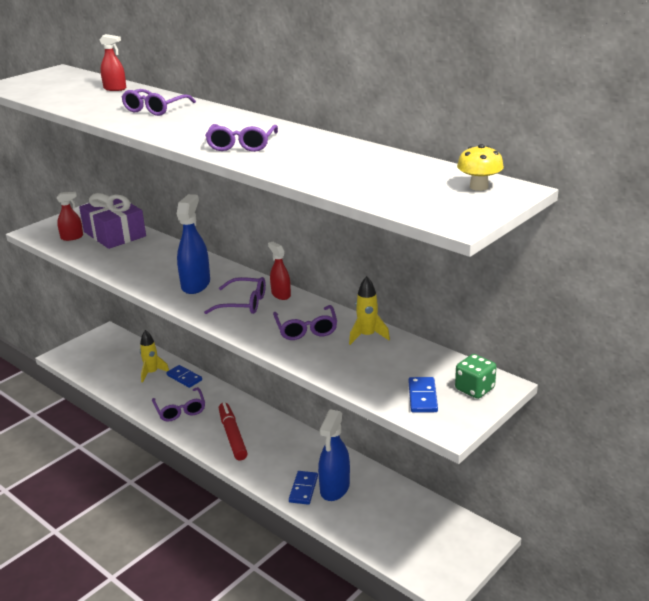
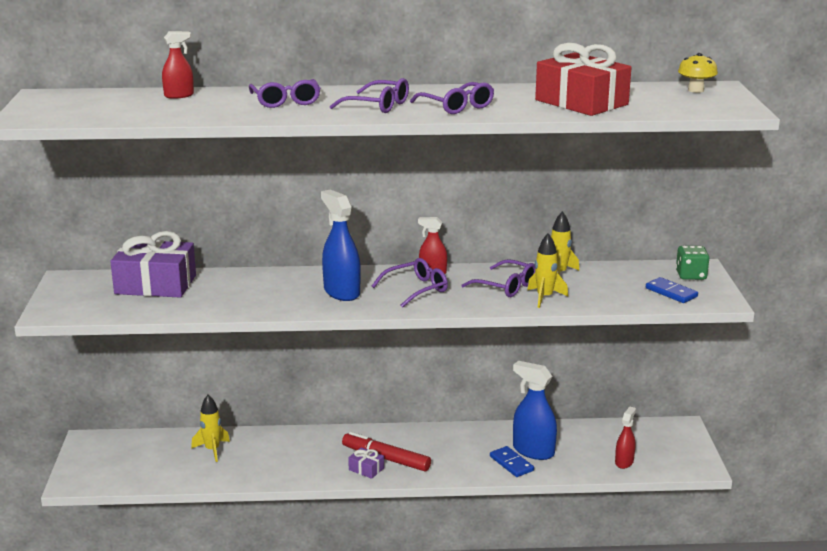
camera: 45 degrees left, 5 degrees down
red spray bottle [57,192,83,241] -> red spray bottle moved to [615,407,636,469]
purple glasses [152,387,205,422] -> purple glasses moved to [330,78,409,113]
blue domino [166,365,202,388] -> none
blue spray bottle [318,409,350,501] -> blue spray bottle turned 150 degrees clockwise [513,361,557,460]
none -> purple gift [348,447,384,479]
none -> yellow rocket [527,233,568,308]
none -> red gift [535,43,632,116]

